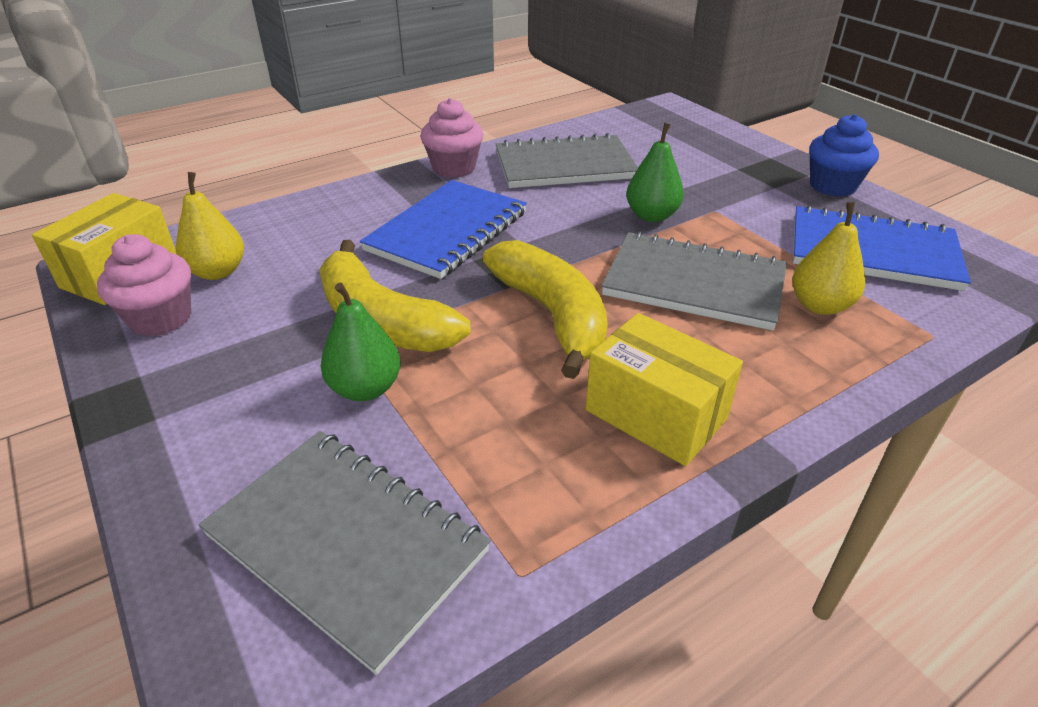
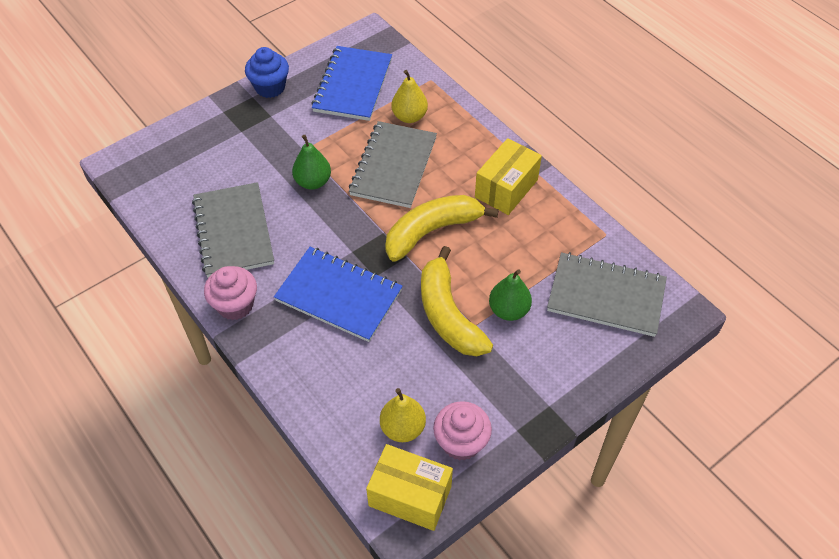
camera: 95 degrees left, 15 degrees up
grey notebook [199,431,491,675] -> grey notebook turned 75 degrees clockwise [547,252,667,337]
yellow banana [319,240,471,352] -> yellow banana turned 120 degrees clockwise [421,246,493,356]

